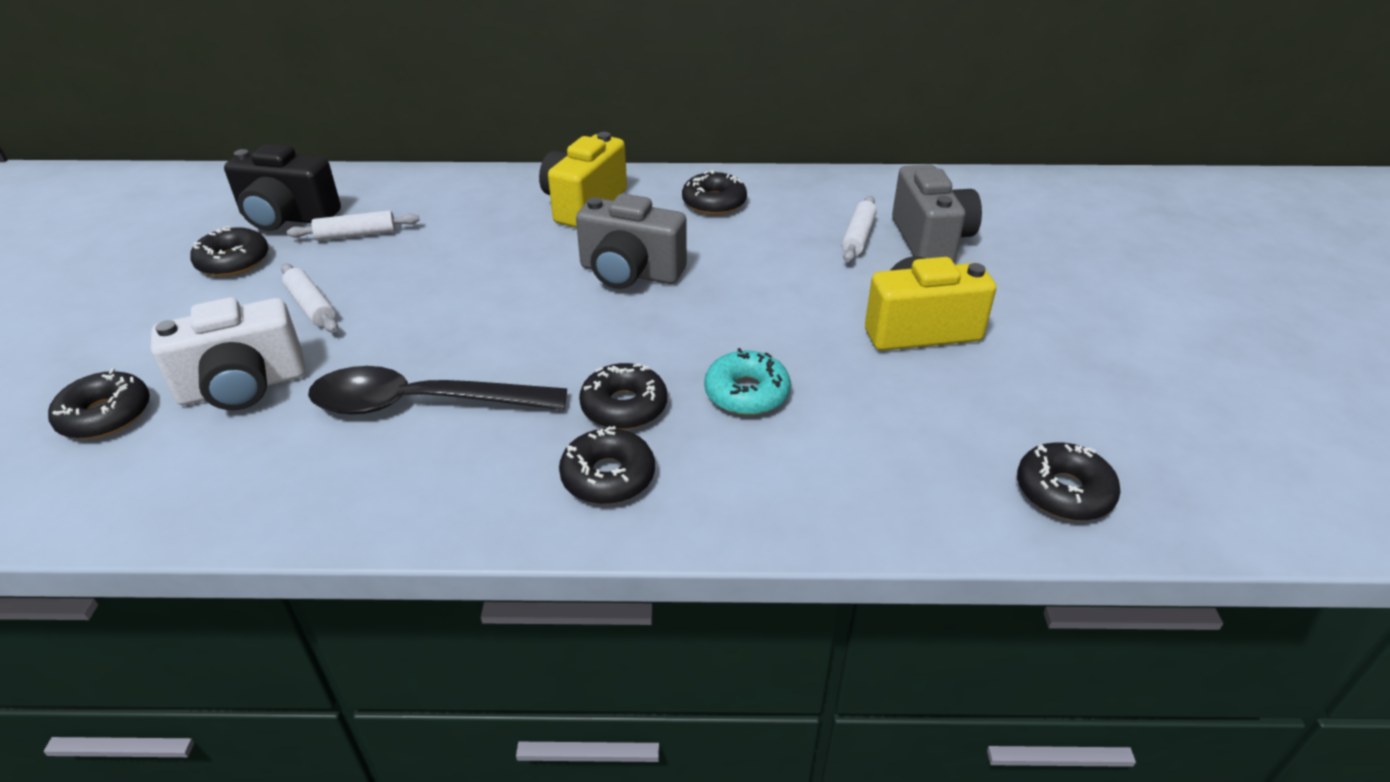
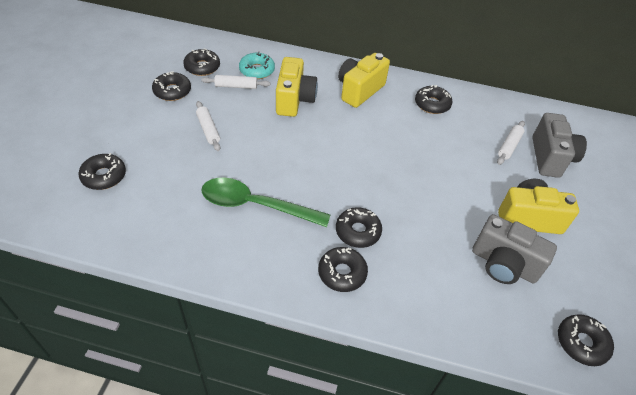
camera: 10 degrees right, 10 degrees up
white camera [151,297,305,410] -> none
black camera [224,144,341,231] -> black donut [183,48,220,76]
black spoon [308,366,567,414] -> green spoon [201,178,330,227]
grey camera [576,194,687,289] -> grey camera moved to [472,214,557,284]
turquoise donut [704,348,791,415] -> turquoise donut moved to [239,51,275,79]
none -> yellow camera [276,57,318,117]

